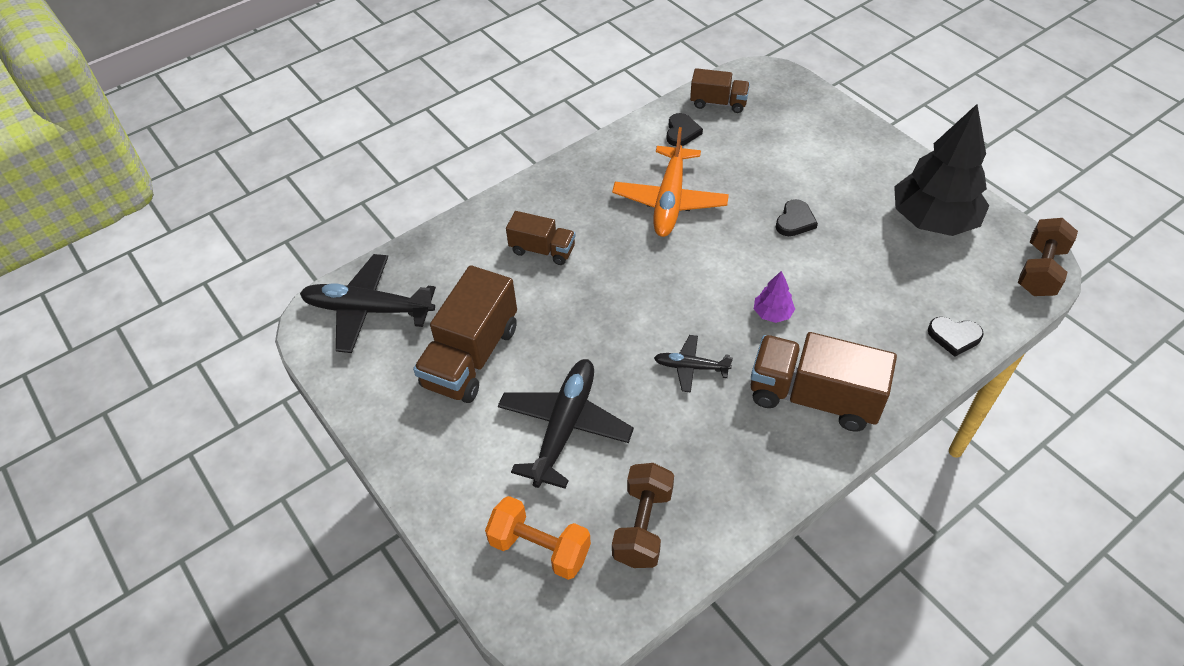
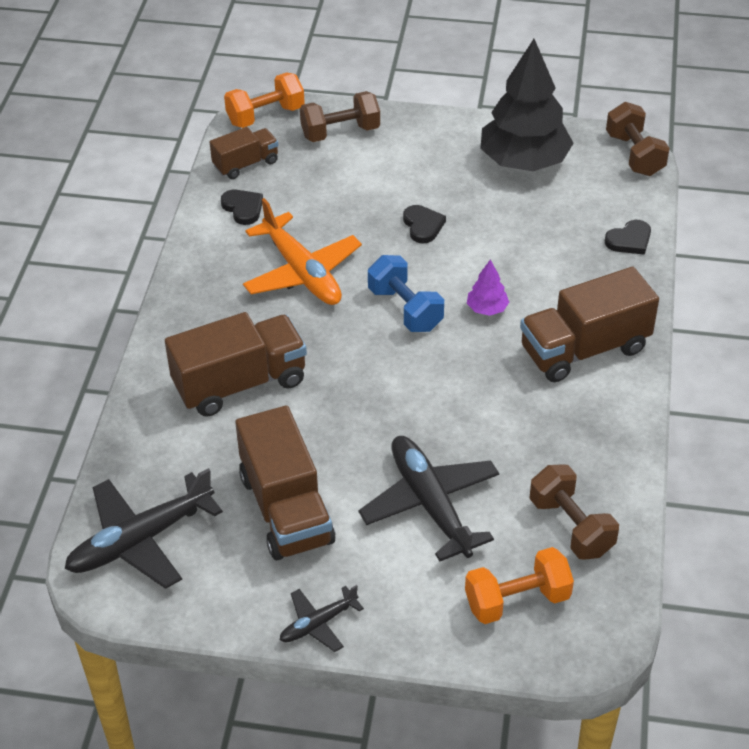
camera: 45 degrees left, 5 degrees down
brown truck [506,211,575,265] -> brown truck [165,312,307,417], size x1.75
black plane [654,335,733,393] -> black plane moved to [280,585,364,652]
none -> orange dumbbell [224,73,305,128]
none -> brown dumbbell [300,91,380,142]
none -> blue dumbbell [368,255,444,332]

